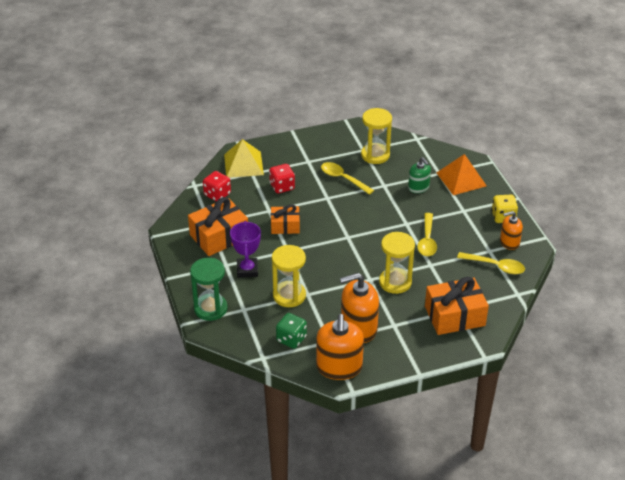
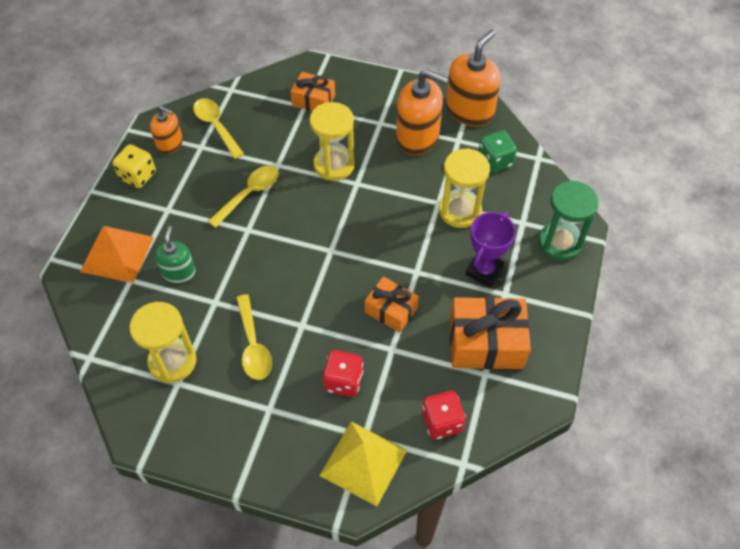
camera: 145 degrees left, 15 degrees up
orange gift [425,277,489,335] -> orange gift [290,72,335,111], size x0.61

